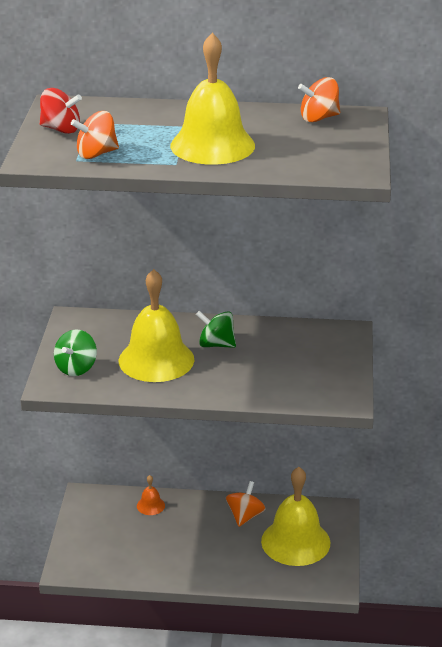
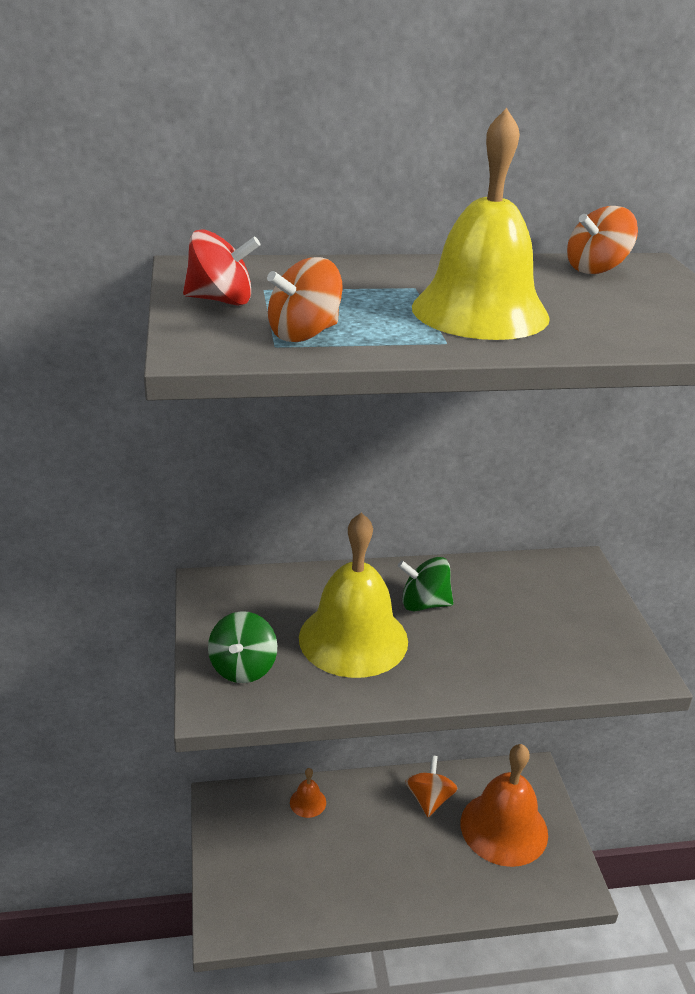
camera: 15 degrees left, 0 degrees up
yellow bell [261,467,330,566] -> orange bell [461,744,548,867]

